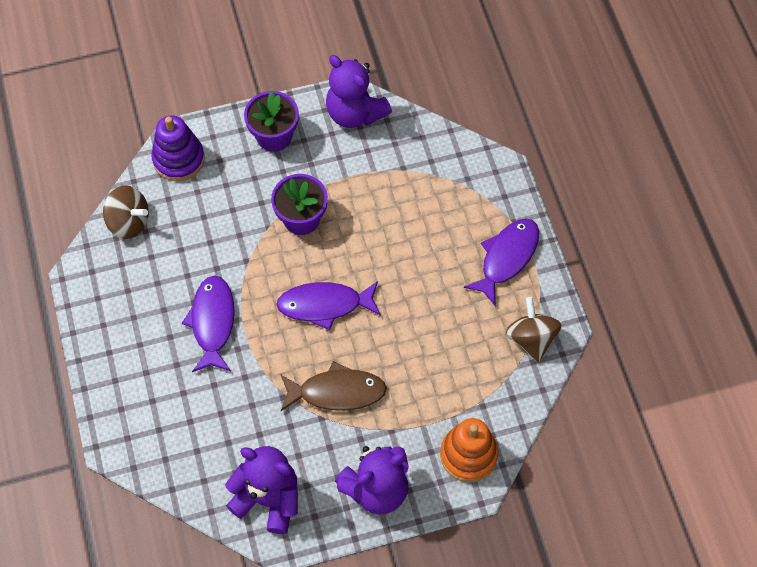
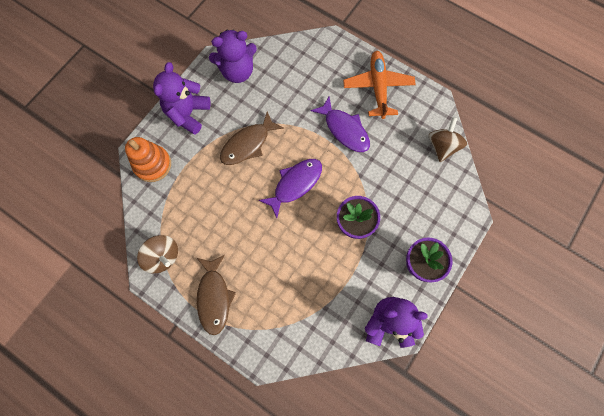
camera: 140 degrees right, 10 degrees up
brown spinning top [103,185,149,239] -> brown spinning top turned 120 degrees clockwise [429,117,467,162]
purple stacking toy [151,115,205,181] -> none
purple fish [464,218,539,307] -> brown fish [197,255,236,335]
none -> orange plane [343,51,416,119]

